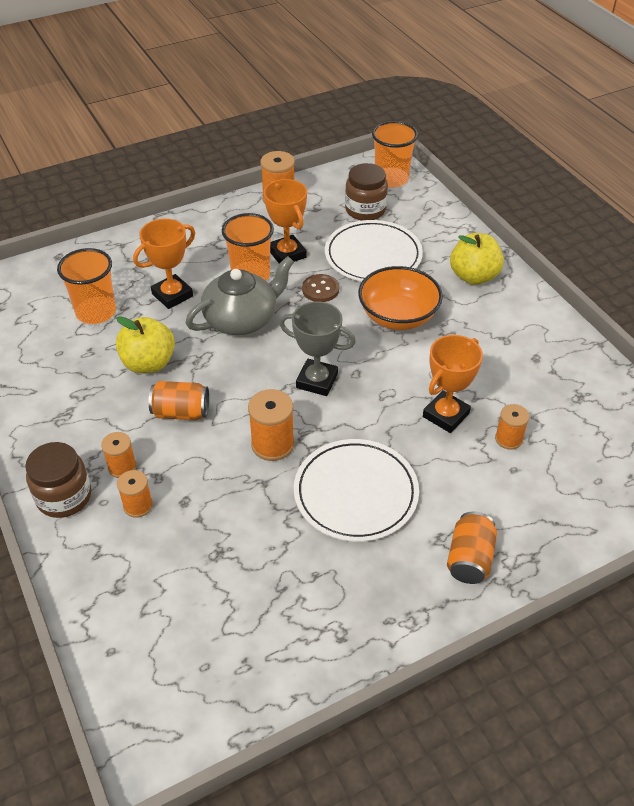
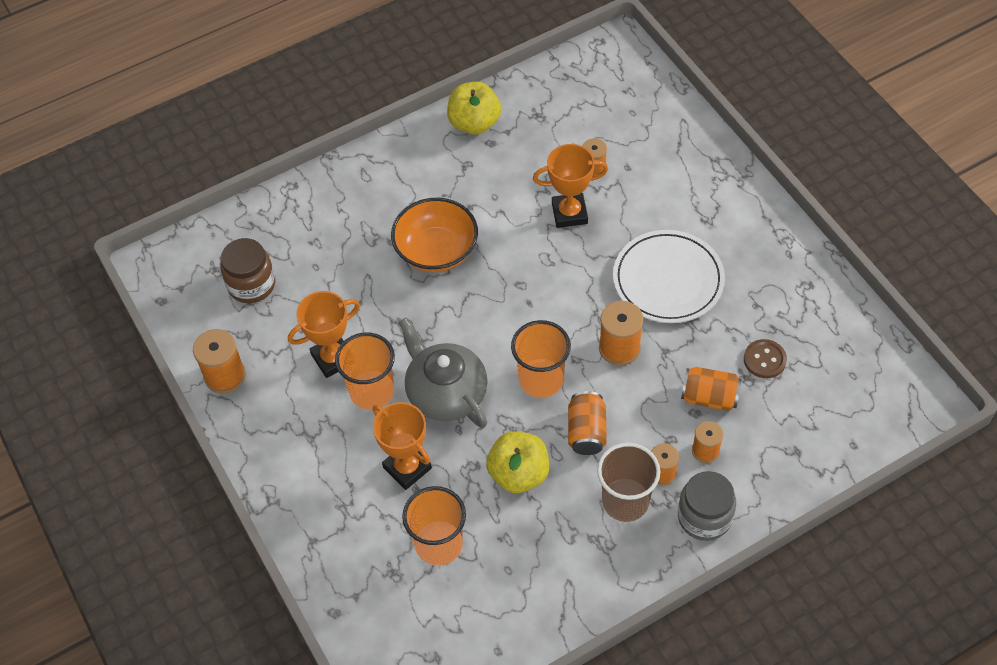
camera: 90 degrees left, 10 degrees up
brown jar [25,442,91,518] -> grey jar [678,471,736,541]
grey trophy [279,302,356,396] -> none
brown button [302,274,339,302] -> brown button moved to [744,339,787,378]
white plate [325,220,423,282] -> none
orange cup [372,121,418,188] -> orange cup moved to [511,320,571,398]
orange trophy [423,335,483,433] -> orange trophy turned 45 degrees counterclockwise [533,144,608,228]
orange can [447,512,497,584] -> orange can moved to [681,367,742,411]
yellow apple [450,233,504,285] -> yellow apple moved to [447,82,501,135]
none -> brown cup [597,443,660,522]

